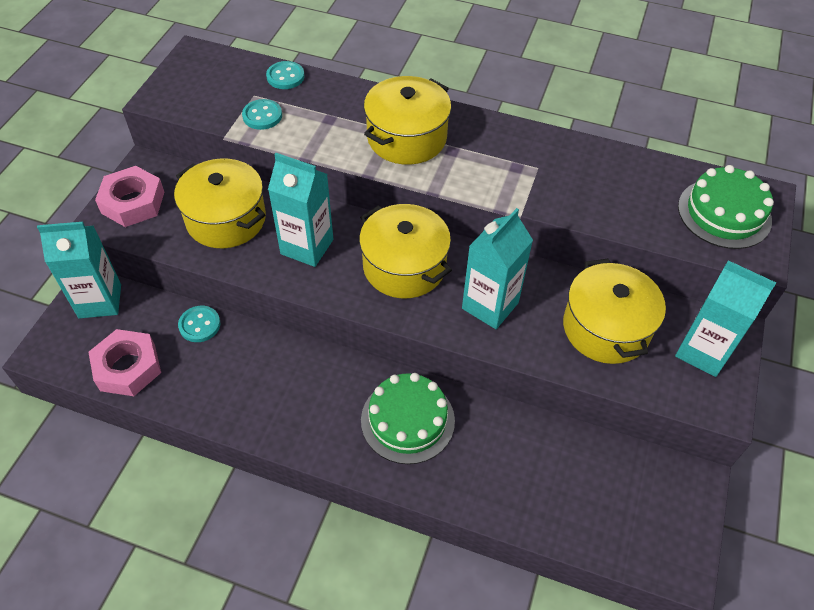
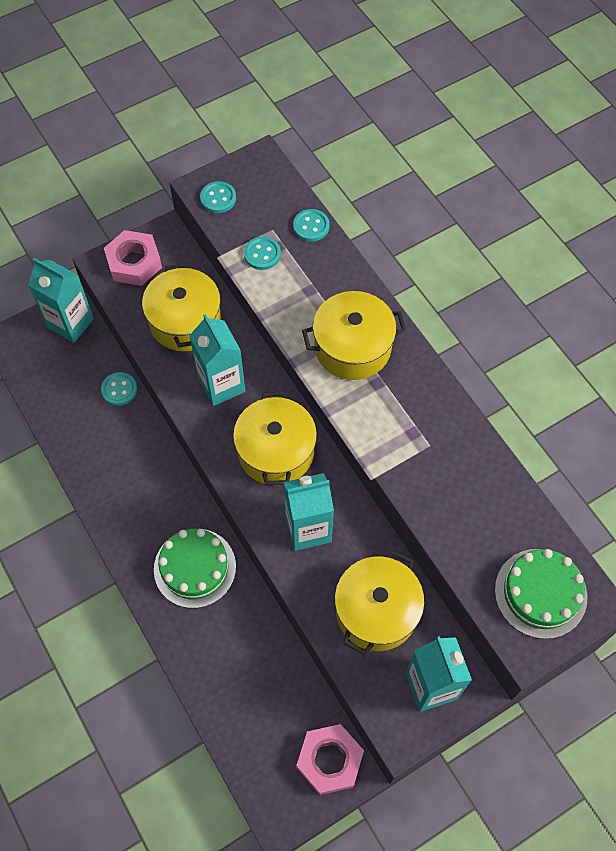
camera: 40 degrees right, 10 degrees up
pink nut [88,329,161,396] -> pink nut moved to [296,724,364,795]
none -> turquoise button [200,181,236,213]

